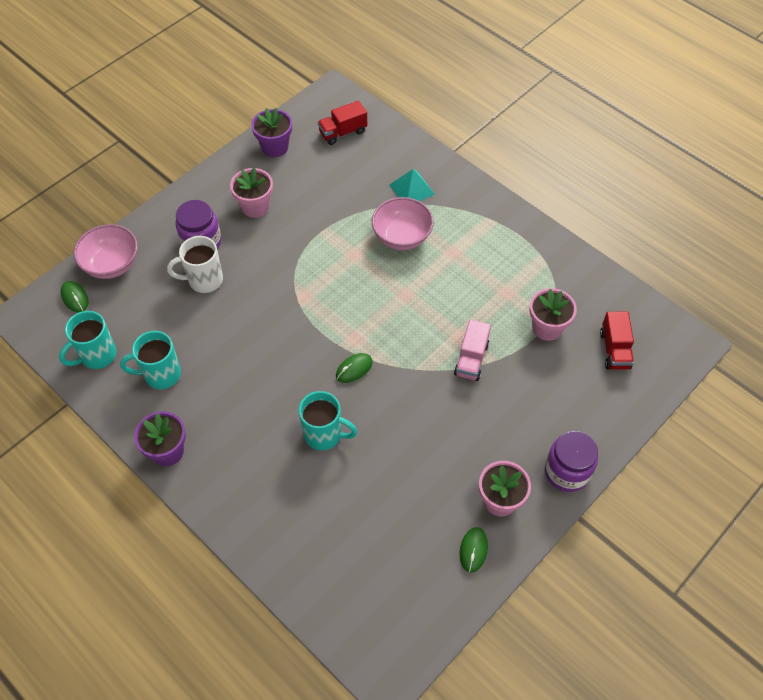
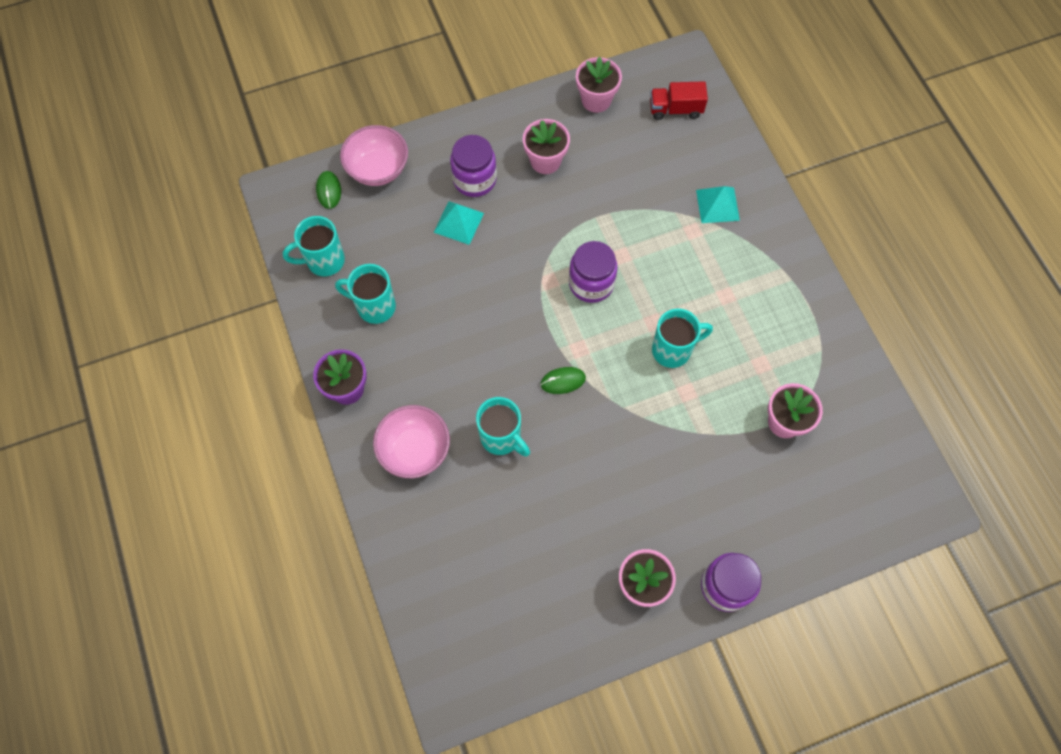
camera: 25 degrees right, 10 degrees up
white mug [167,236,223,293] -> turquoise pyramid [434,201,484,245]
purple flower pot [251,108,292,157] -> pink flower pot [576,57,622,113]
pink bowl [372,197,434,250] -> pink bowl moved to [373,405,450,478]
pink truck [454,319,491,381] -> none
green mouse [460,527,488,573] -> none
red truck [600,312,634,370] -> none
none -> purple jar [569,241,618,303]
none -> turquoise mug [652,309,713,368]

